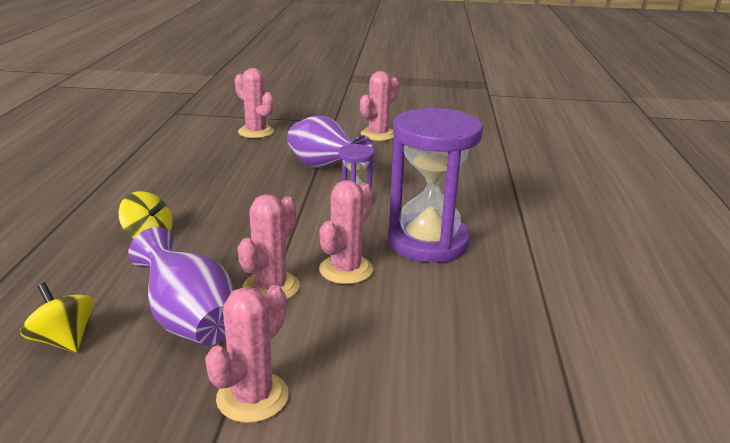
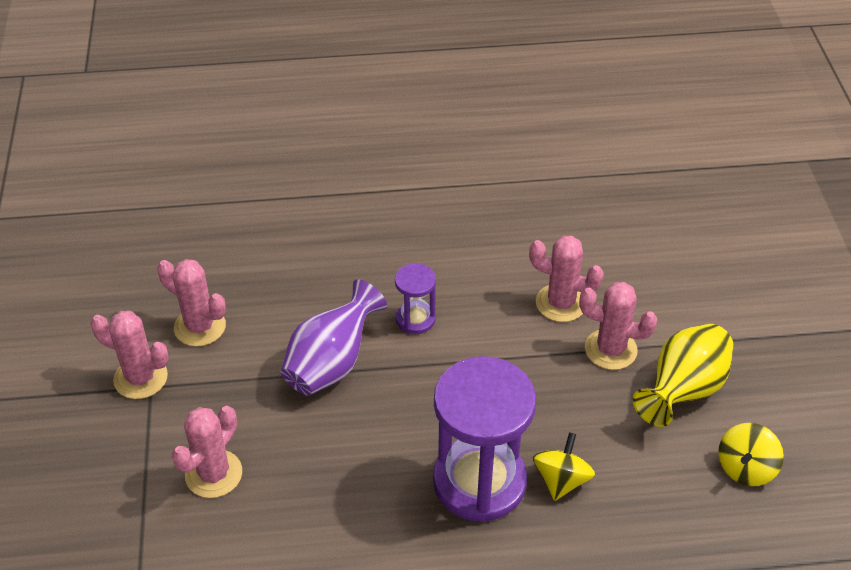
camera: 100 degrees left, 20 degrees up
purple vase [128,227,234,345] -> yellow vase [633,324,734,427]
pink cactus [205,285,289,423] -> pink cactus moved to [90,311,169,399]
purple hourglass [388,108,483,263] -> purple hourglass moved to [433,356,536,522]

